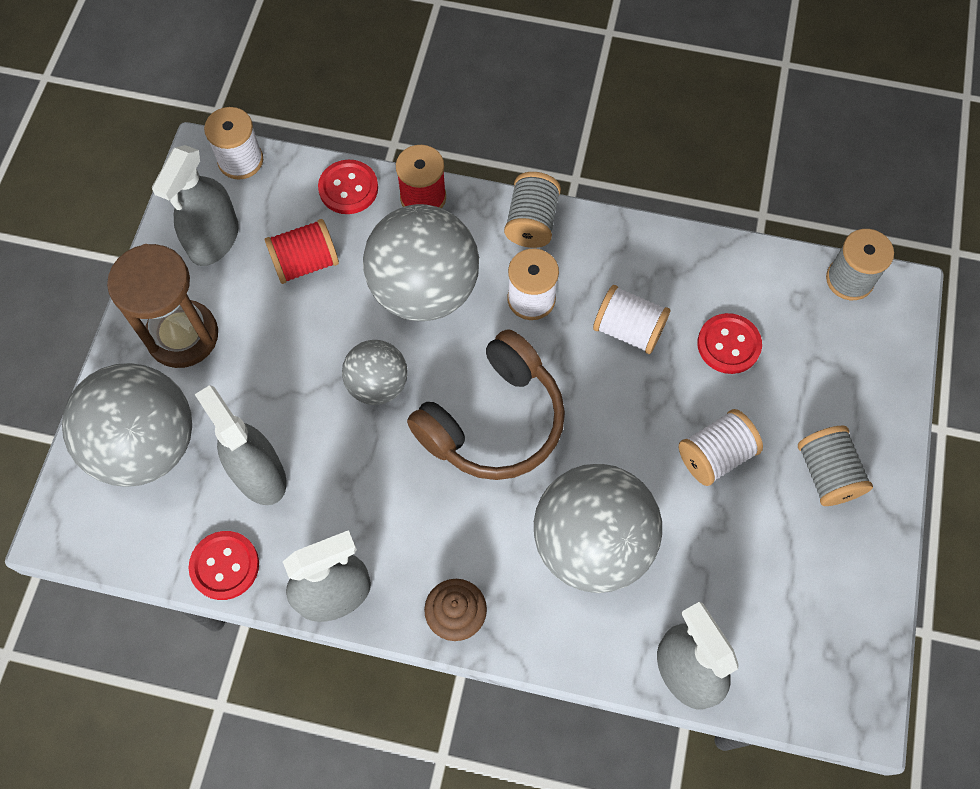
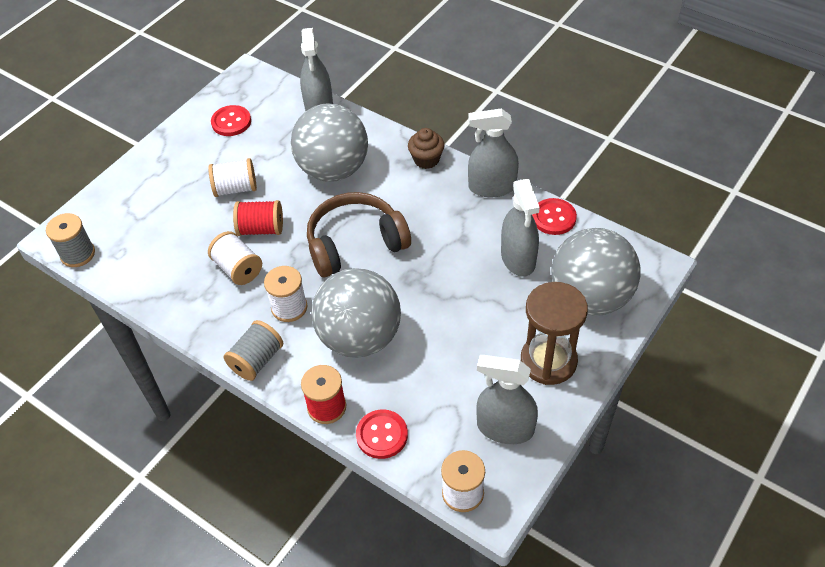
camera: 155 degrees left, 15 degrees down
grey spray bottle [152,145,239,266] -> grey spray bottle turned 120 degrees counterclockwise [476,355,538,444]
red spool [265,219,339,284] -> red spool moved to [233,200,283,236]
grey ball [342,340,407,405] -> none
red button [697,313,762,374] -> red button moved to [211,105,251,136]
grey spool [798,425,873,506] -> none

